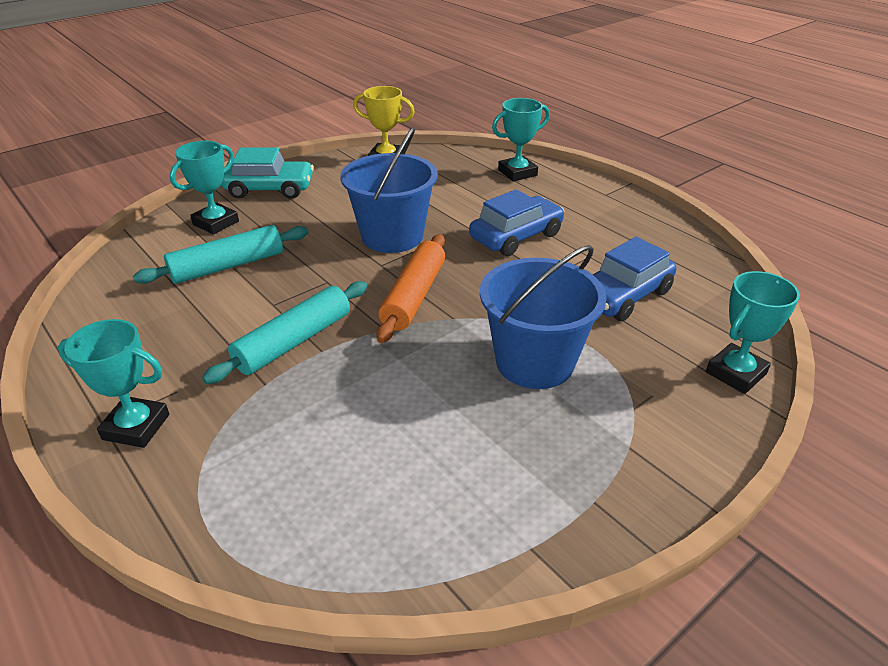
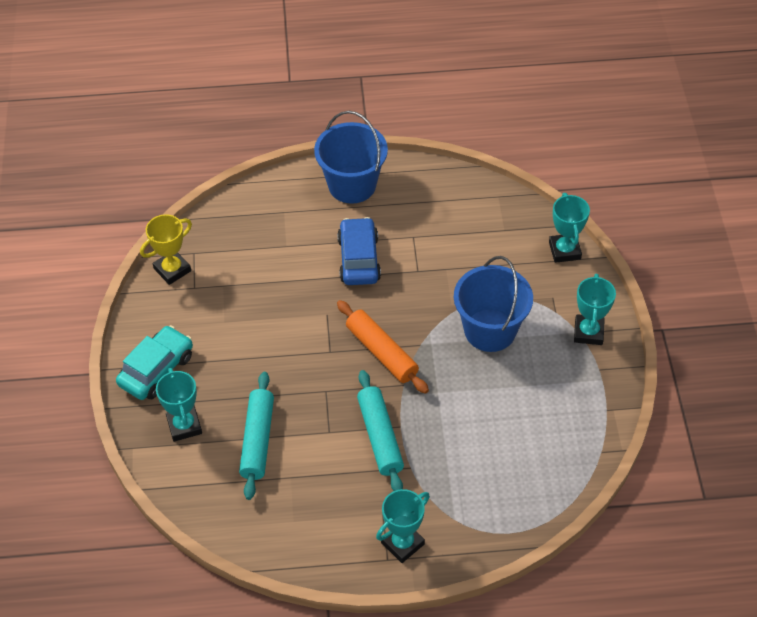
camera: 55 degrees left, 15 degrees up
blue bucket [340,128,438,253] -> blue bucket moved to [314,111,388,204]
turquoise trophy [492,98,550,182] -> turquoise trophy moved to [574,274,616,345]
blue car [593,237,676,321] -> none

